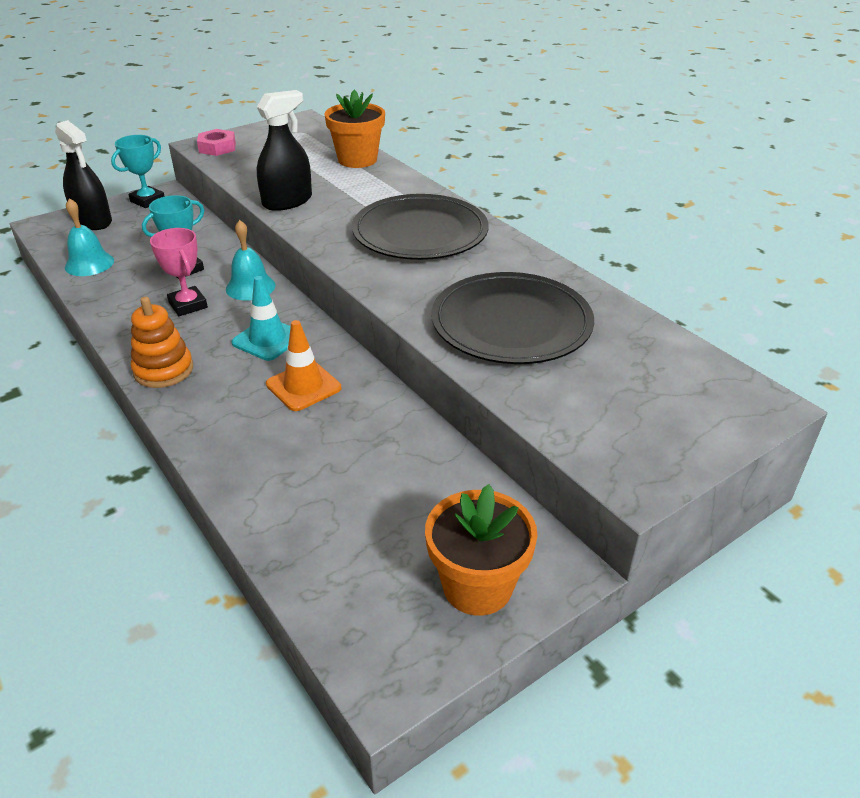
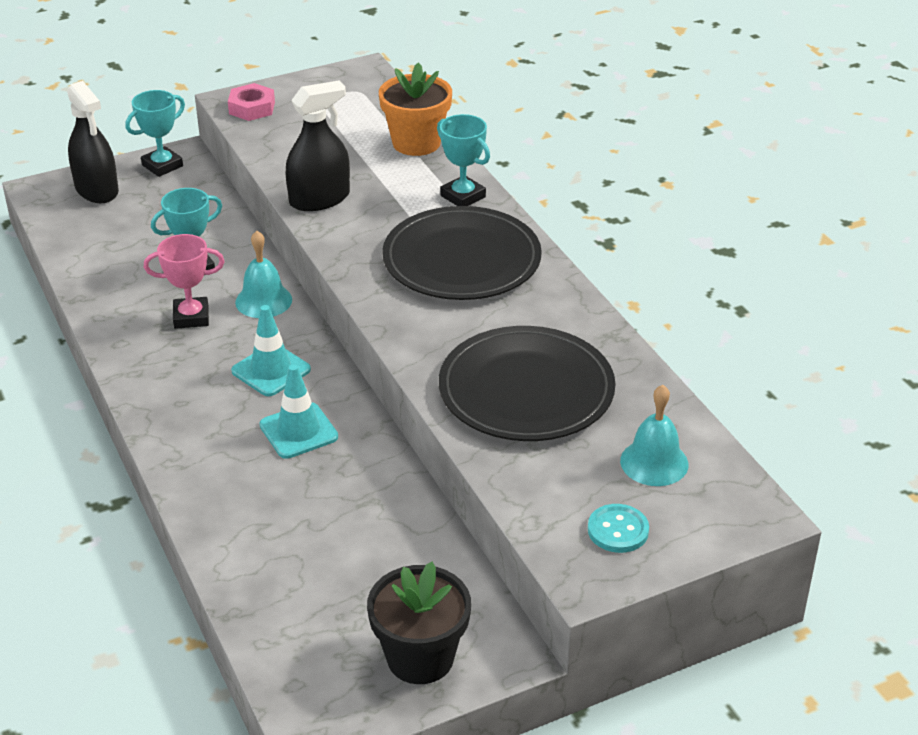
camera: 10 degrees right, 0 degrees up
turquoise bell [65,198,114,276] -> turquoise bell moved to [620,385,688,486]
orange stacking toy [131,297,193,388] -> none
pink trophy [150,228,208,316] -> pink trophy turned 75 degrees counterclockwise [144,234,225,329]
orange traffic cone [266,320,341,411] -> turquoise traffic cone [259,364,338,459]
orange flower pot [425,484,537,616] -> black flower pot [367,562,471,684]
none -> turquoise trophy [437,114,490,206]
none -> turquoise button [588,504,649,553]

